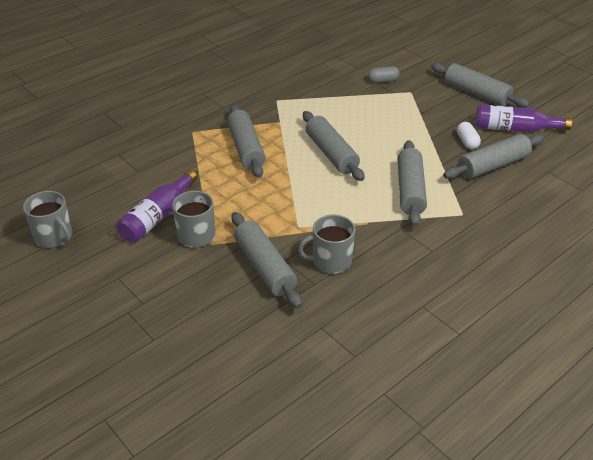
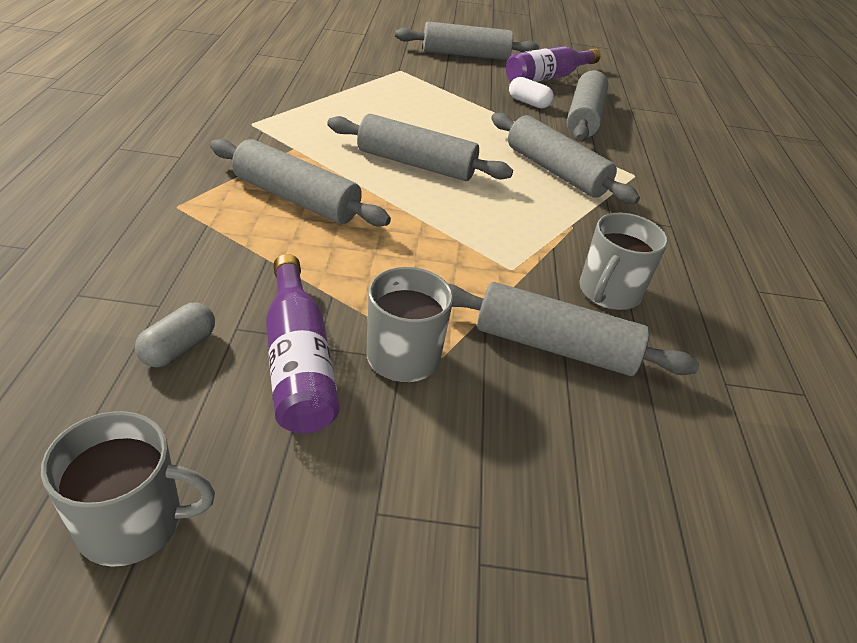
camera: 50 degrees left, 0 degrees up
grey capsule [368,66,400,83] -> grey capsule moved to [135,302,215,368]

